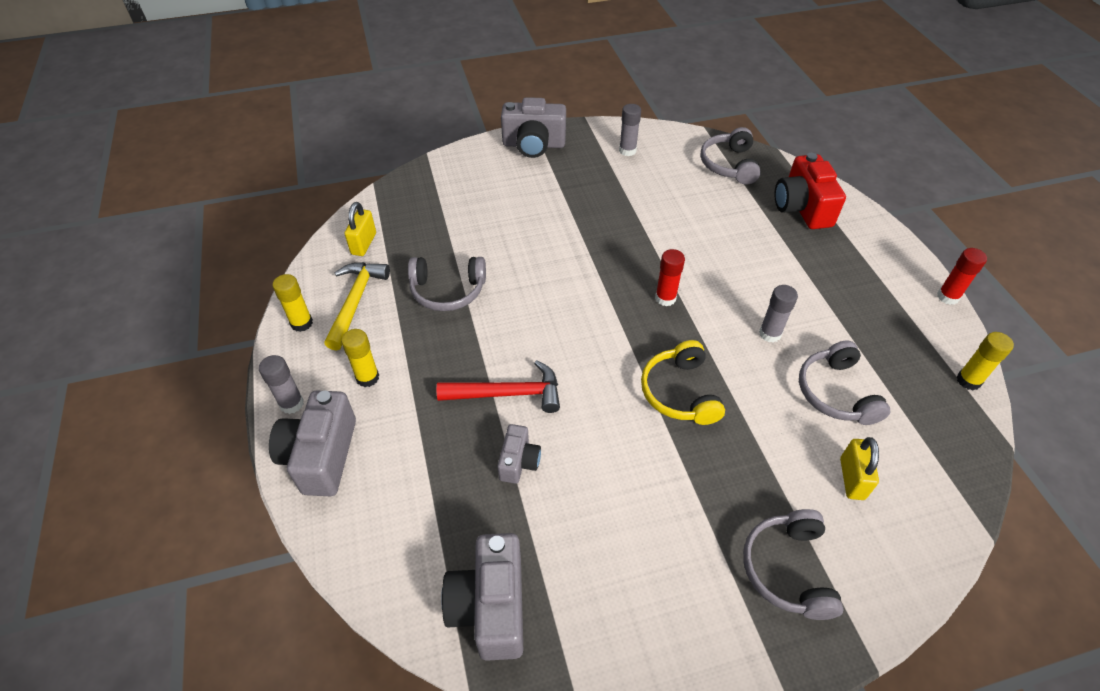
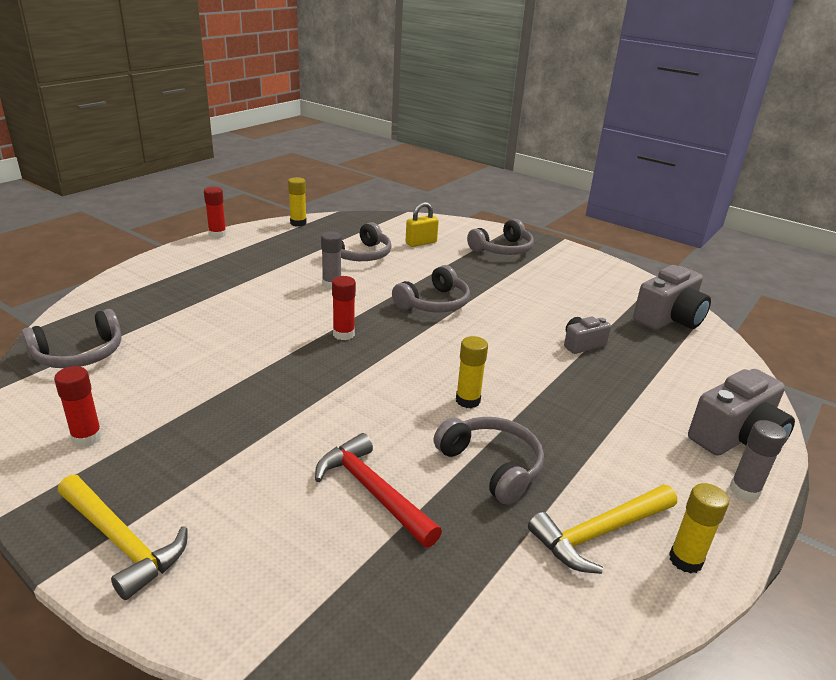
camera: 130 degrees left, 20 degrees down
yellow glue stick [341,329,379,387] -> yellow glue stick moved to [456,336,488,408]
yellow padlock [344,202,376,256] -> none
red hammer [437,360,560,413] -> red hammer moved to [315,433,442,548]
grey camera [501,97,566,158] -> yellow hammer [57,475,188,600]
grey glue stick [619,104,641,156] -> red glue stick [54,366,102,447]
yellow headphones [641,340,725,425] -> grey headphones [392,265,470,313]
red camera [775,153,846,229] -> none

